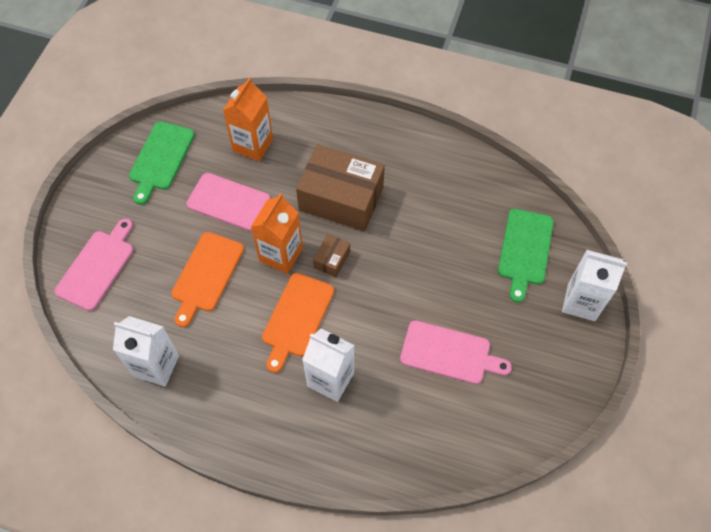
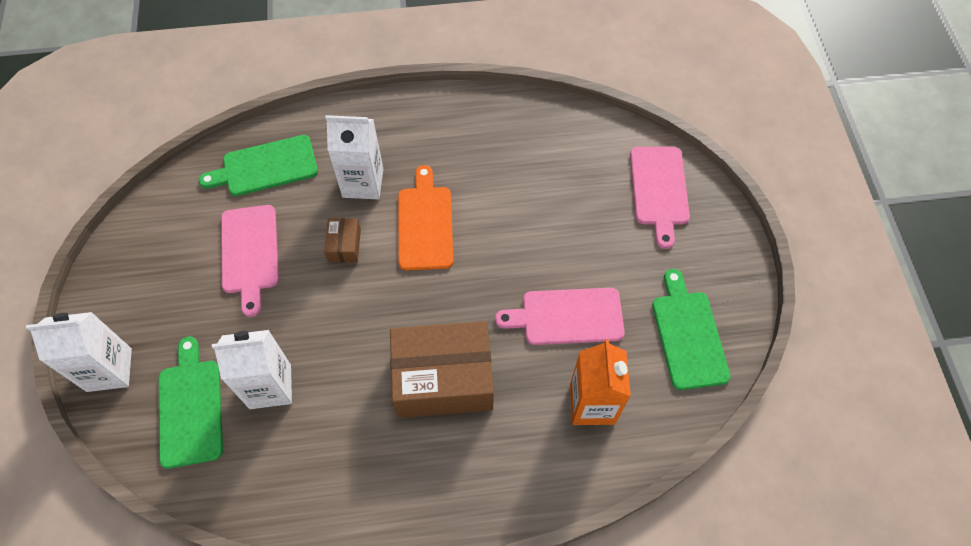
camera: 155 degrees right, 0 degrees up
white carton [113,316,179,386] -> white carton moved to [212,330,292,409]
orange cutting board [171,232,244,327] -> none
orange carton [251,193,303,274] -> none
brown box [313,234,350,277] -> brown box moved to [324,218,361,263]
pink cutting board [400,320,512,384] -> pink cutting board turned 90 degrees counterclockwise [221,205,279,317]
none -> green cutting board [199,135,318,196]

